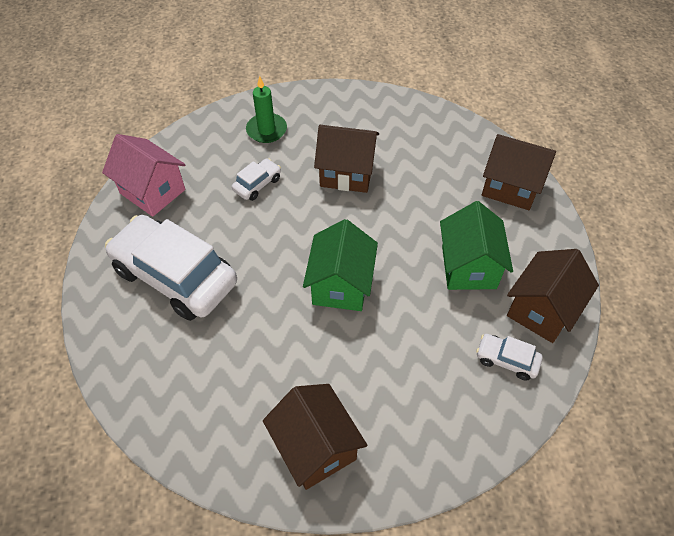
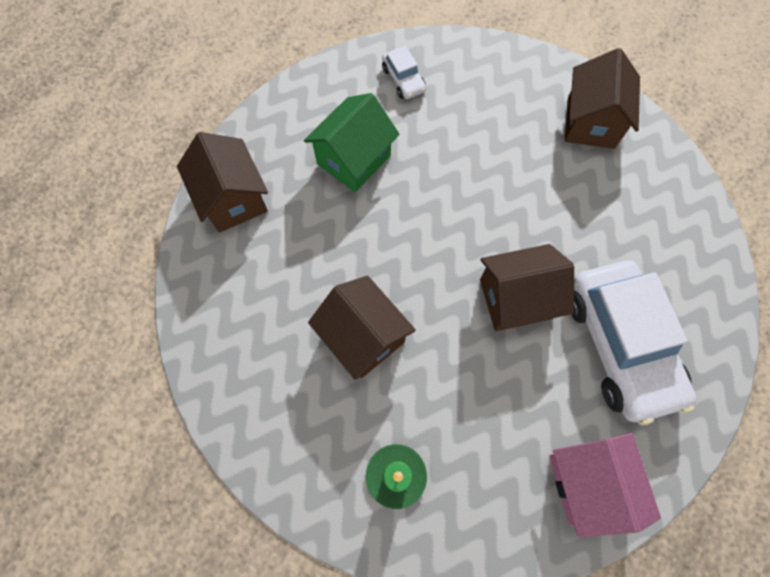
camera: 140 degrees left, 15 degrees up
white car [232,158,281,201] -> none
green house [303,219,378,311] -> none
brown house [507,249,599,343] -> brown house moved to [480,244,574,331]

